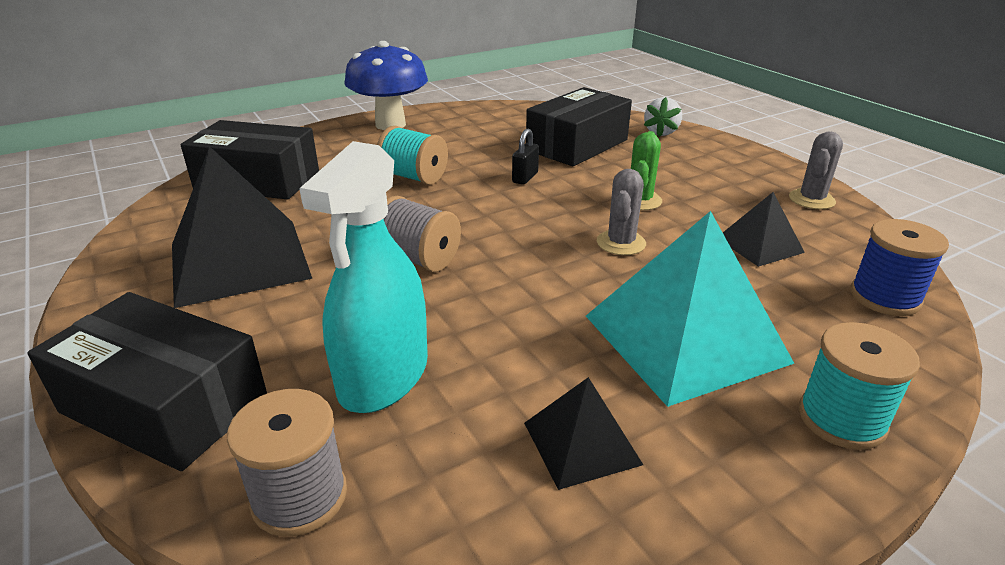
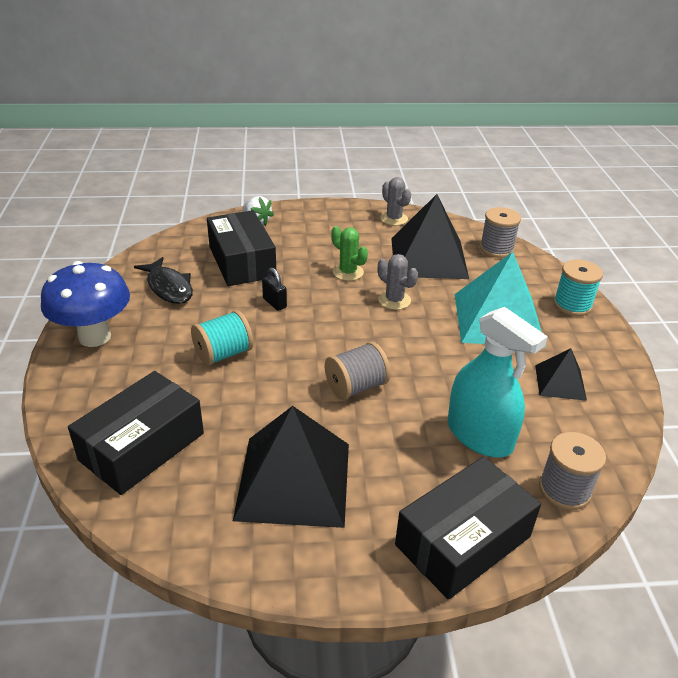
camera: 65 degrees left, 5 degrees up
black pyramid [723,192,805,267] -> black pyramid [391,194,469,279], size x1.97
blue spool [850,219,949,316] -> grey spool [480,207,521,258]
none -> black fish [134,257,193,304]

